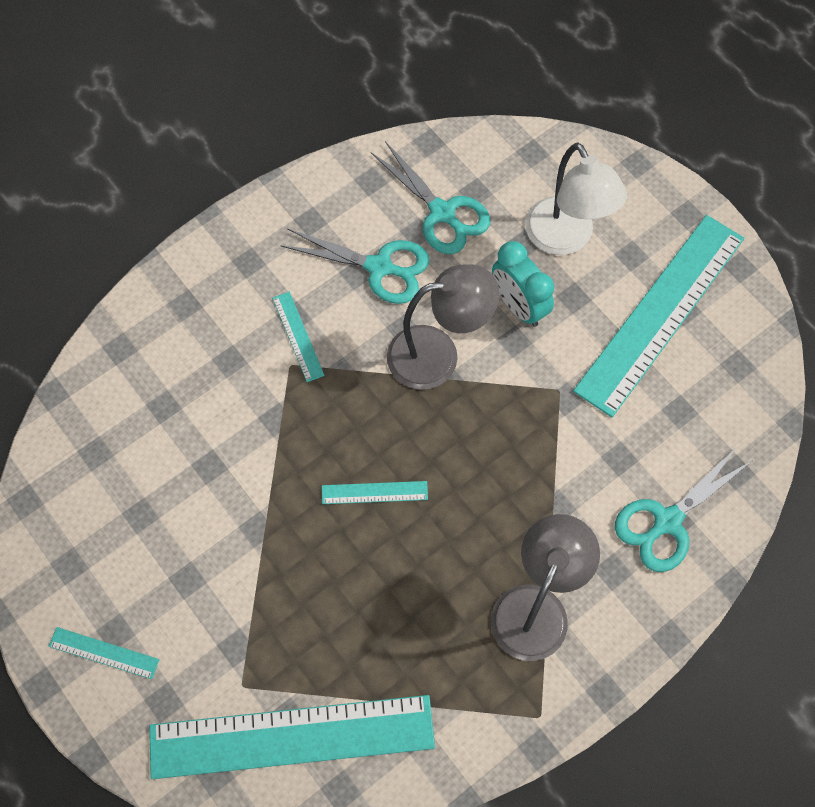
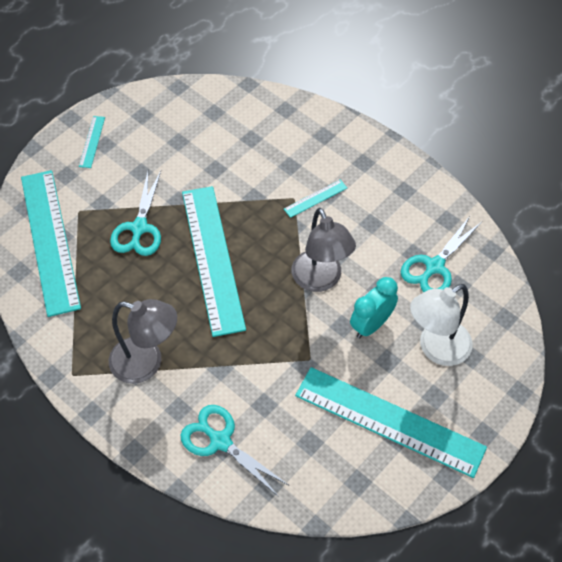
camera: 80 degrees right, 10 degrees down
turquoise scissors [280,229,429,304] -> turquoise scissors moved to [110,171,161,256]
turquoise ruler [322,481,428,504] -> turquoise ruler [182,186,246,337], size x2.48

